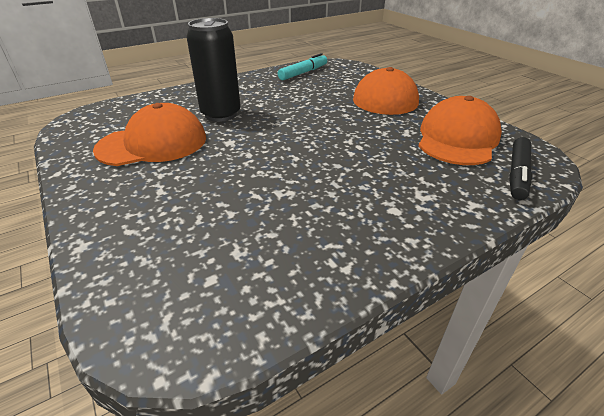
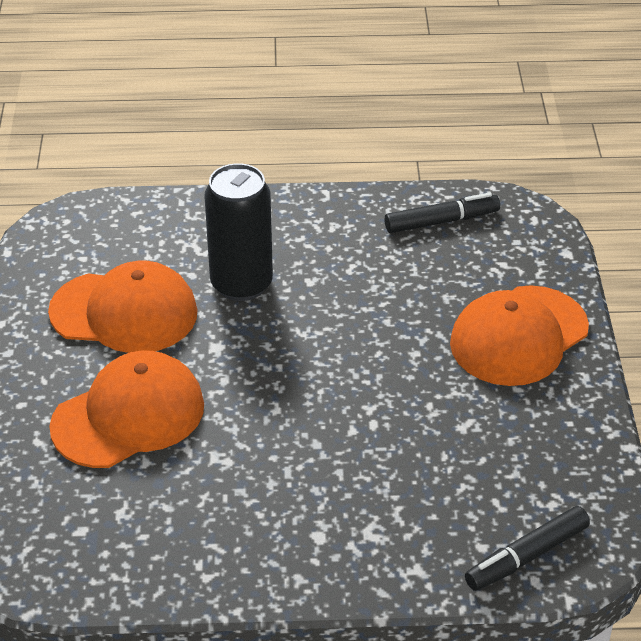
camera: 30 degrees right, 5 degrees up
turquoise marker [278,53,327,80] -> black marker [384,193,500,233]
orange cap [419,96,502,165] -> orange cap moved to [49,350,204,468]

